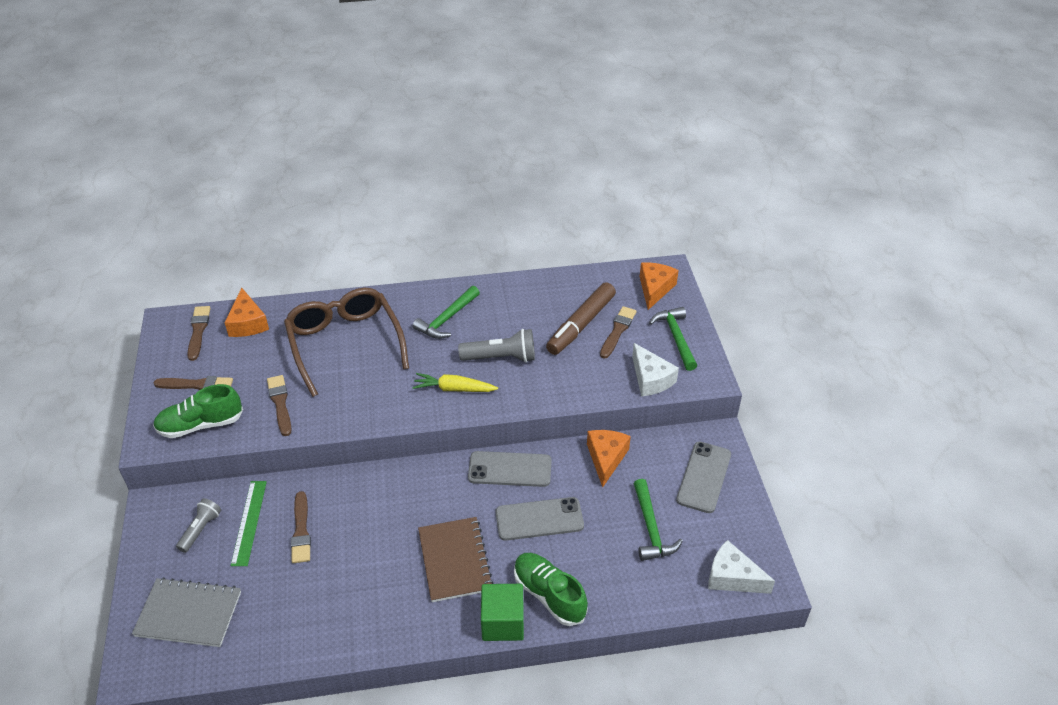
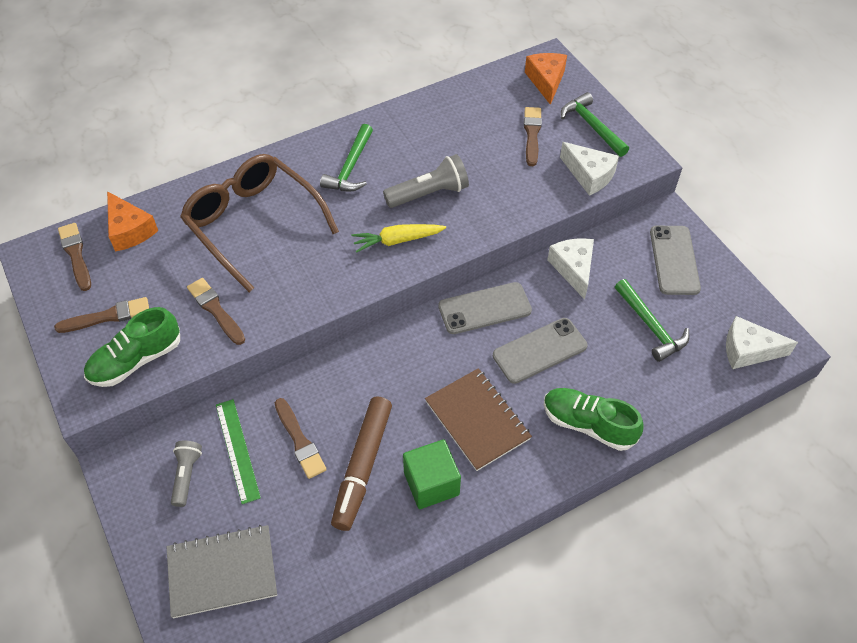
camera: 20 degrees left, 10 degrees up
green cube [481,584,524,641] -> green cube moved to [403,439,461,509]
brown marker [546,282,616,355] -> brown marker moved to [331,396,392,531]
orange cheese [587,430,631,487] -> white cheese [547,238,594,300]

